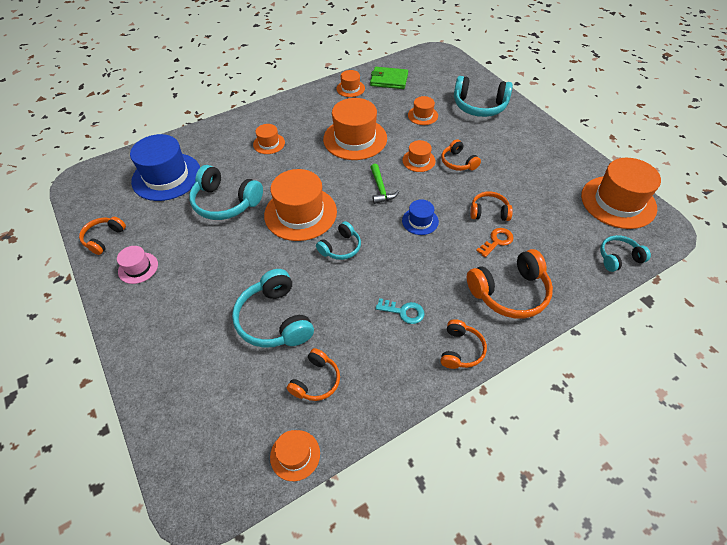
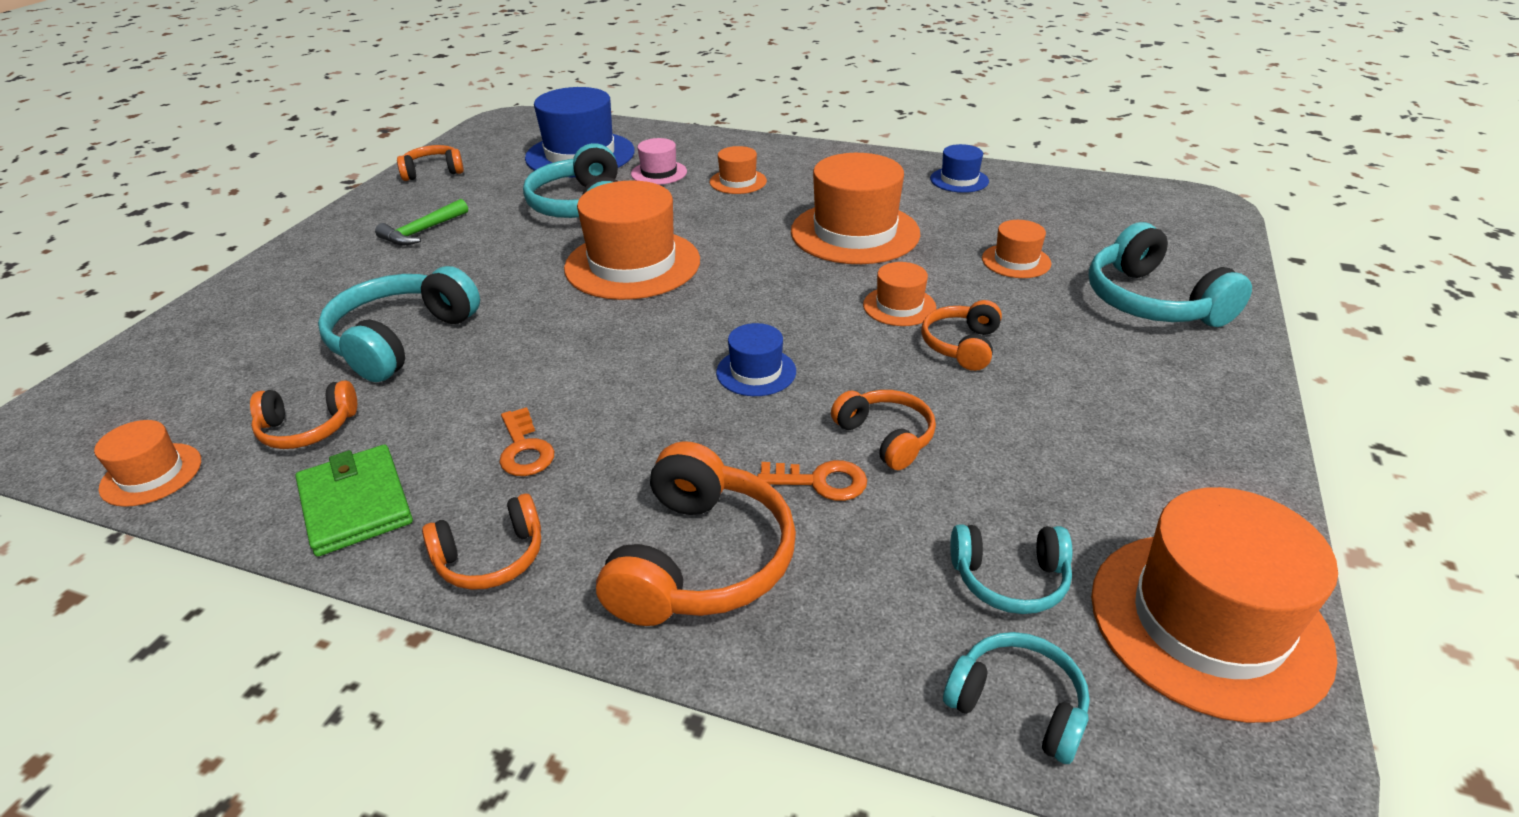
camera: 50 degrees right, 15 degrees down
pink hat [117,246,158,284] -> pink hat moved to [631,138,687,185]
turquoise headphones [316,221,361,260] -> turquoise headphones moved to [950,524,1072,614]
orange hat [336,70,365,97] -> blue hat [930,144,989,193]
green wallet [370,67,408,89] -> green wallet moved to [296,445,413,557]
green hammer [370,164,399,204] -> green hammer moved to [375,199,468,245]
turquoise key [376,298,424,324] -> orange key [499,407,554,476]
orange headphones [467,249,553,318] -> orange headphones turned 105 degrees counterclockwise [596,441,796,626]

